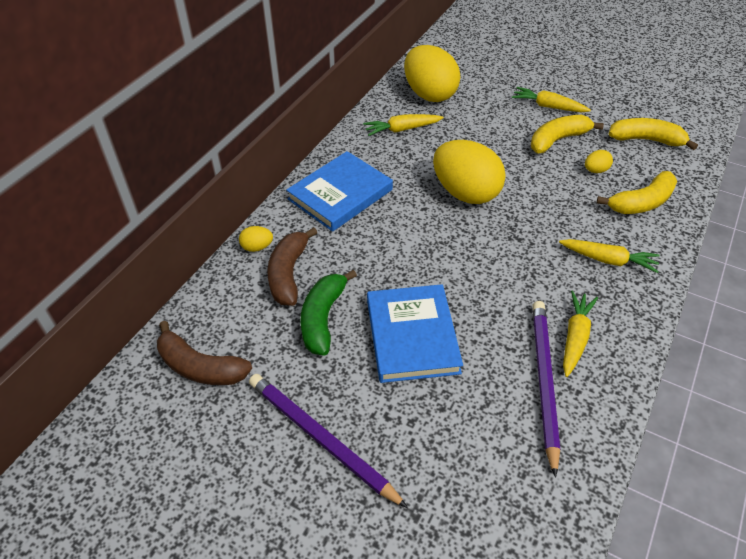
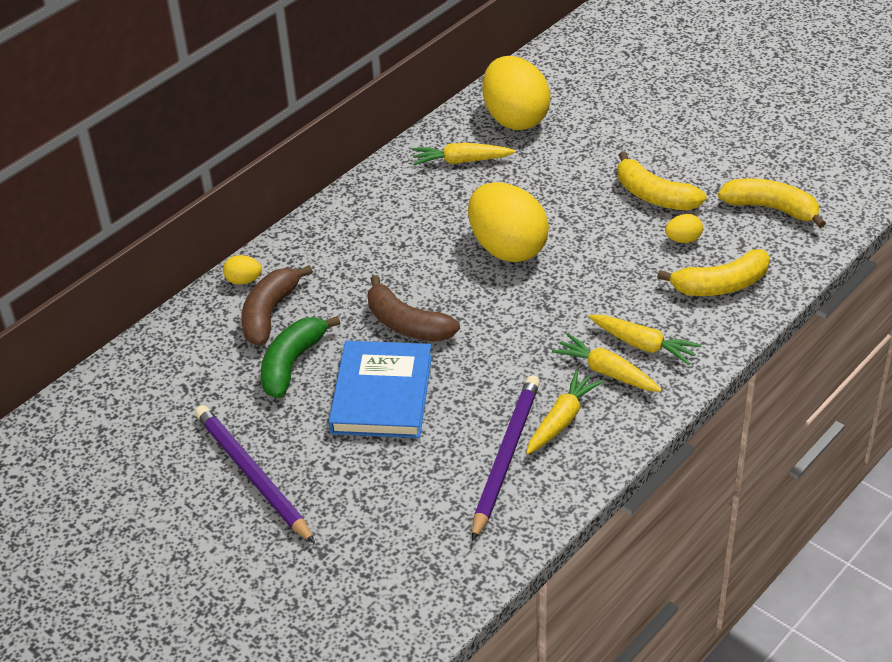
camera: 15 degrees right, 5 degrees down
brown banana [157,321,252,385] -> brown banana moved to [368,275,460,341]
blue book [286,151,393,232] -> none
yellow carrot [512,87,591,112] -> yellow carrot moved to [552,334,662,392]
yellow banana [531,114,604,153] -> yellow banana turned 120 degrees counterclockwise [618,151,707,210]

